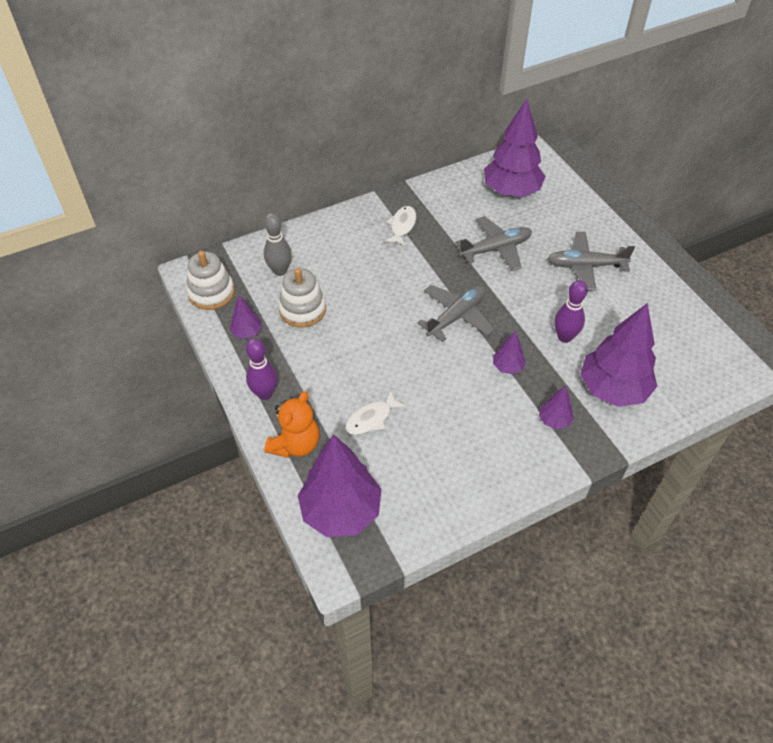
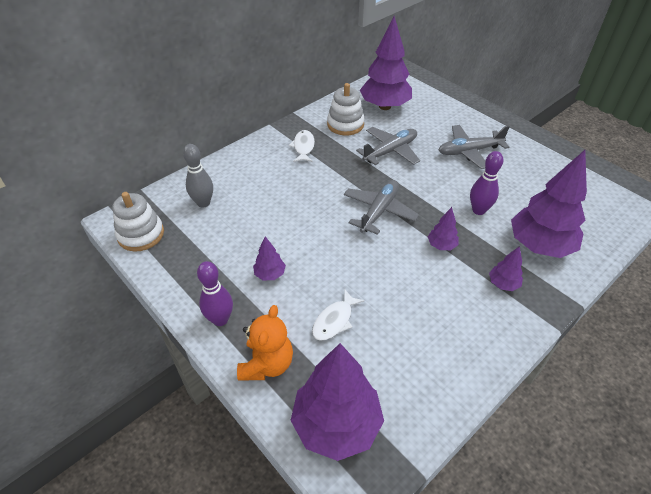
camera: 15 degrees left, 5 degrees down
purple tree [230,296,262,339] -> purple tree moved to [253,236,286,280]
white stacking toy [278,268,326,327] -> white stacking toy moved to [327,83,365,135]

